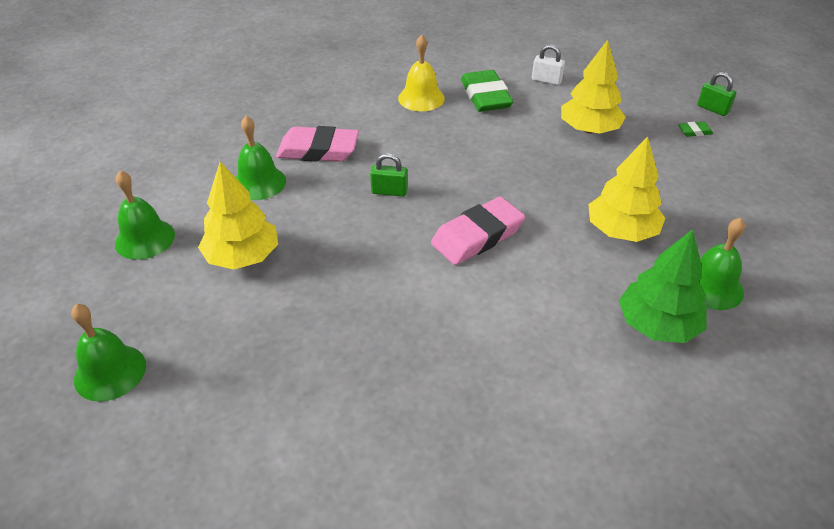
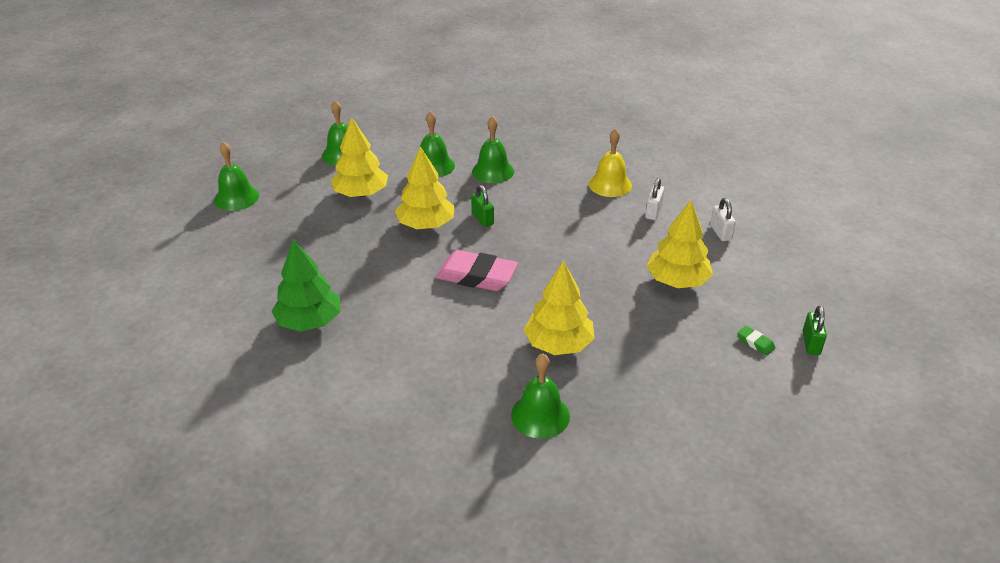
camera: 55 degrees right, 5 degrees down
pink eraser [276,126,359,162] -> green bell [472,116,514,183]
green eraser [461,70,513,112] -> white padlock [645,178,664,220]
green tree [619,229,707,343] -> green tree moved to [271,239,341,332]
none -> yellow tree [395,146,455,229]

